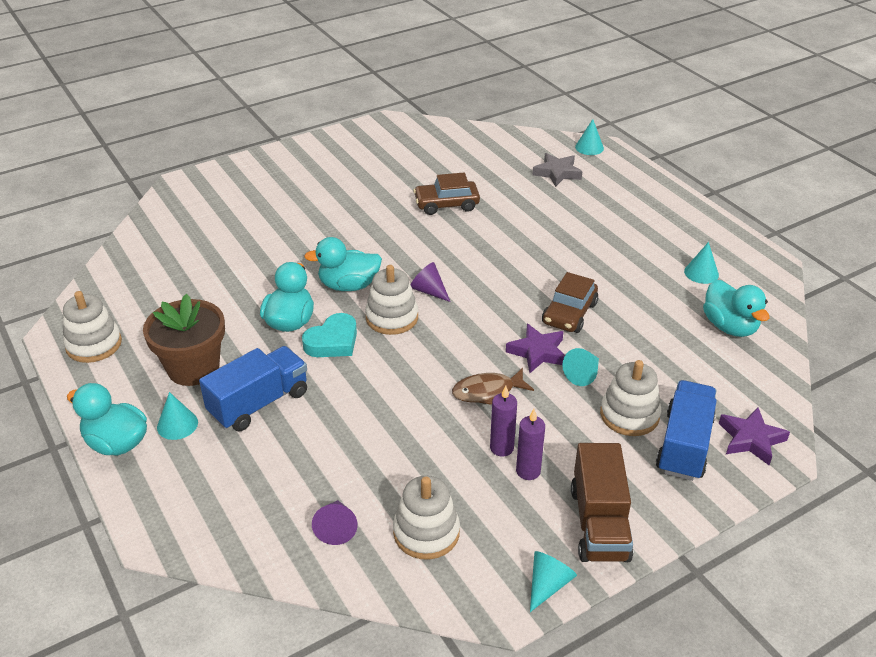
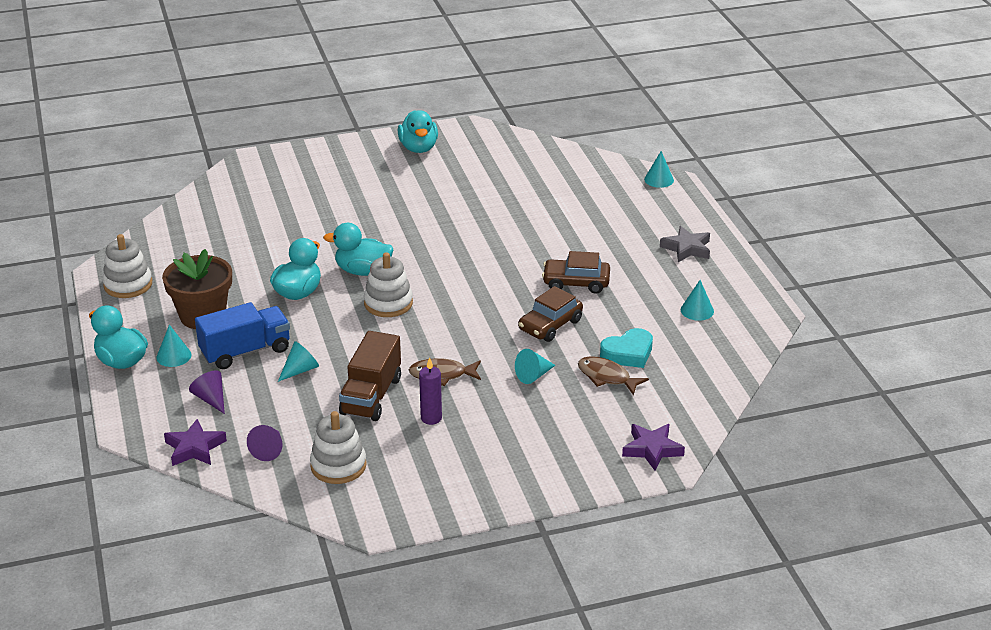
camera: 15 degrees right, 5 degrees down
turquoise heart [302,313,357,357] -> turquoise heart moved to [600,328,653,368]
purple cone [411,262,450,302] -> purple cone moved to [189,370,225,414]
brown car [413,173,480,215] -> brown car moved to [542,251,610,294]
purple star [506,324,565,373] -> purple star moved to [164,419,227,466]
purple candle [516,409,545,480] -> none
turquoise cone [530,551,577,612] -> turquoise cone moved to [278,341,319,382]
grey star [532,153,582,187] -> grey star moved to [660,226,710,262]
brown truck [571,443,633,562] -> brown truck moved to [339,331,401,421]
white stacking toy [600,360,661,436] -> none
blue truck [656,380,717,481] -> none
turquoise duck [703,280,769,337] -> turquoise duck moved to [398,110,438,153]
none -> brown fish [578,356,649,395]

